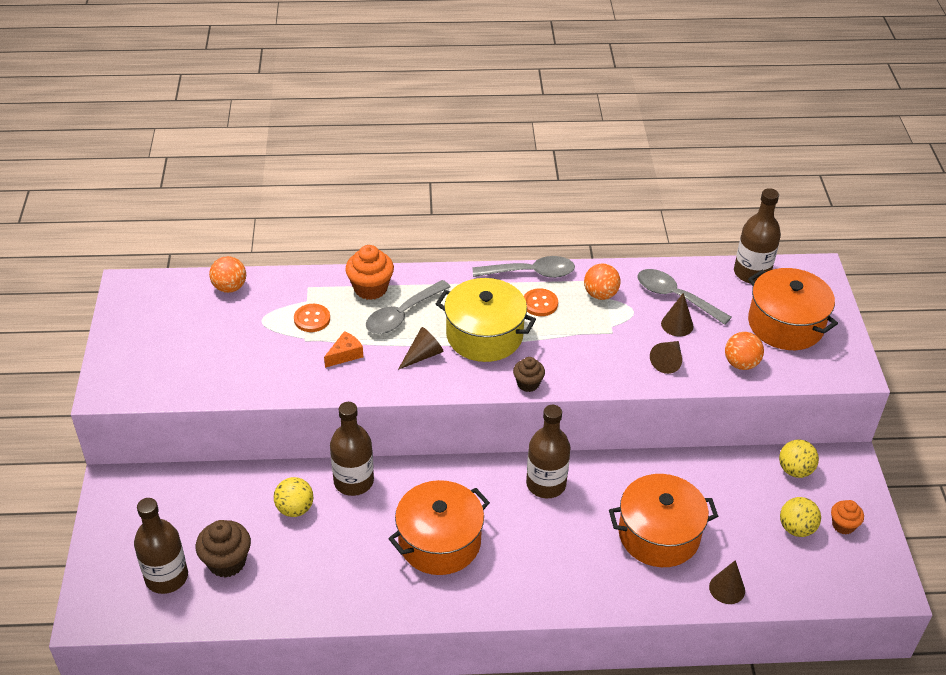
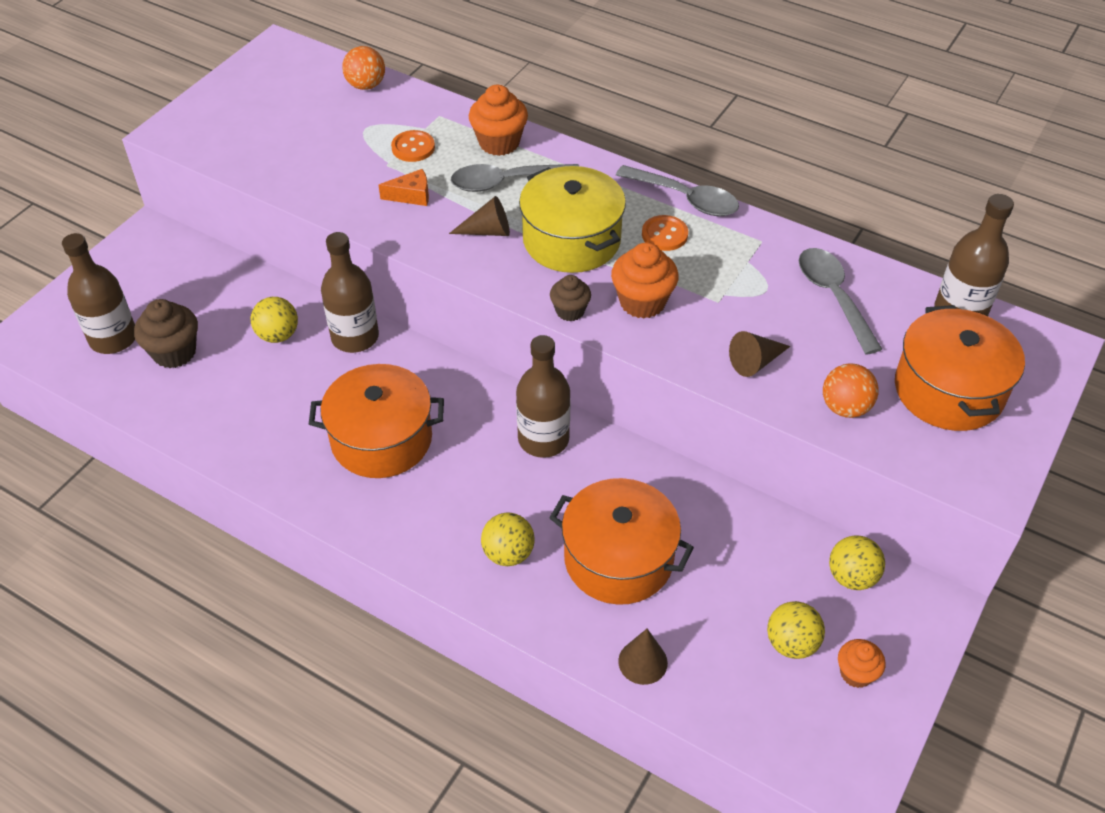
camera: 35 degrees right, 5 degrees up
orange ball [584,264,621,300] -> none
brown cone [661,293,694,336] -> none
none -> yellow ball [481,512,534,566]
none -> orange cupcake [611,242,679,319]

